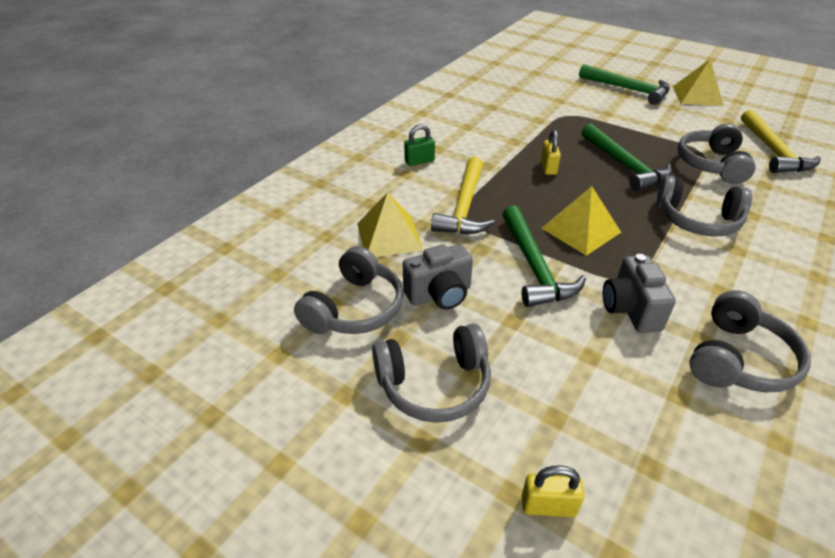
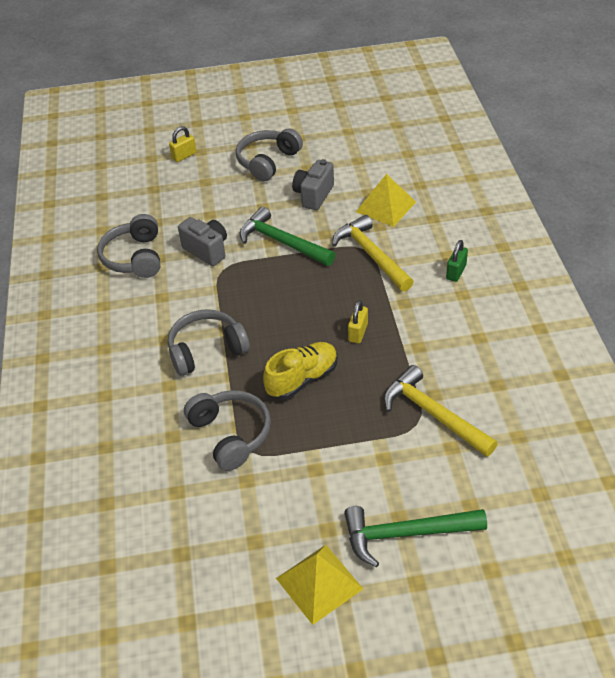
camera: 140 degrees right, 5 degrees up
grey headphones [294,246,404,334] -> none
yellow padlock [541,129,561,175] -> yellow padlock turned 60 degrees clockwise [348,300,368,343]
yellow pyramid [541,186,621,256] -> none
green hammer [582,124,672,191] -> yellow shoe [263,342,338,400]
yellow hammer [741,110,821,173] -> yellow hammer moved to [384,365,498,457]

